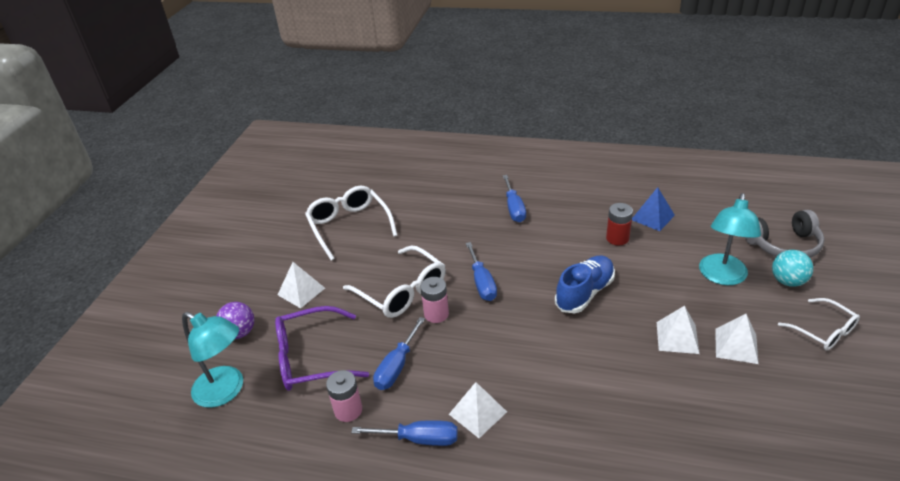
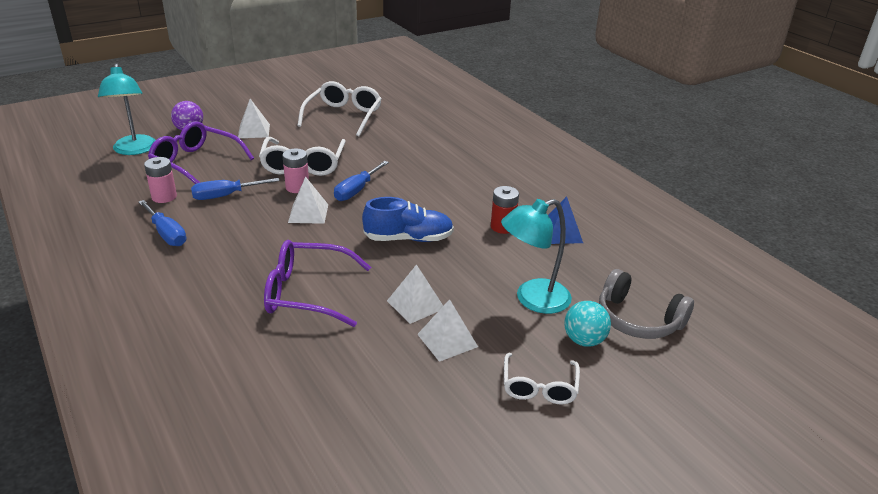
camera: 40 degrees right, 5 degrees down
white pyramid [449,382,507,438] -> white pyramid moved to [288,177,328,224]
blue screwdriver [503,175,526,222] -> none
none -> purple glasses [264,240,371,327]

